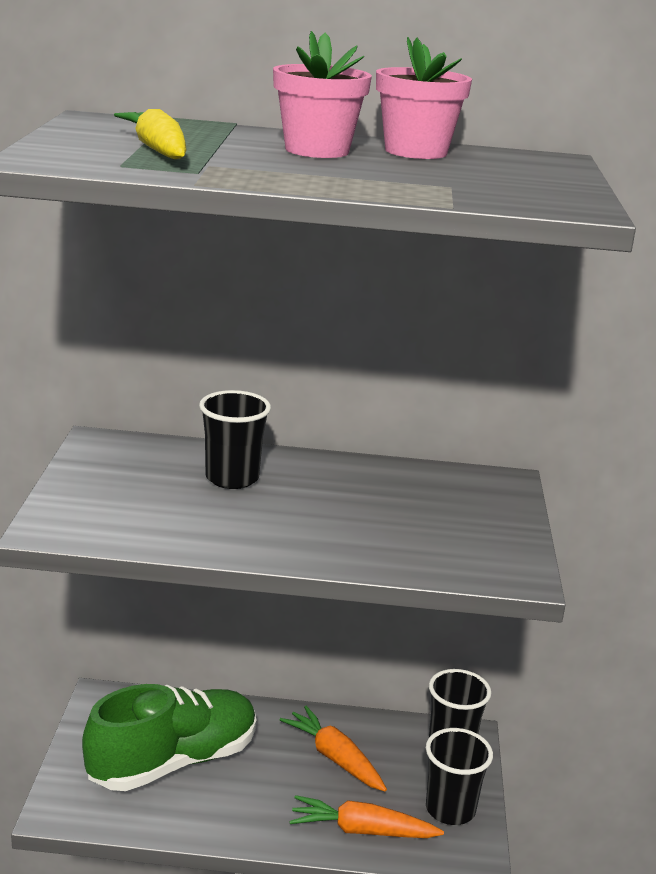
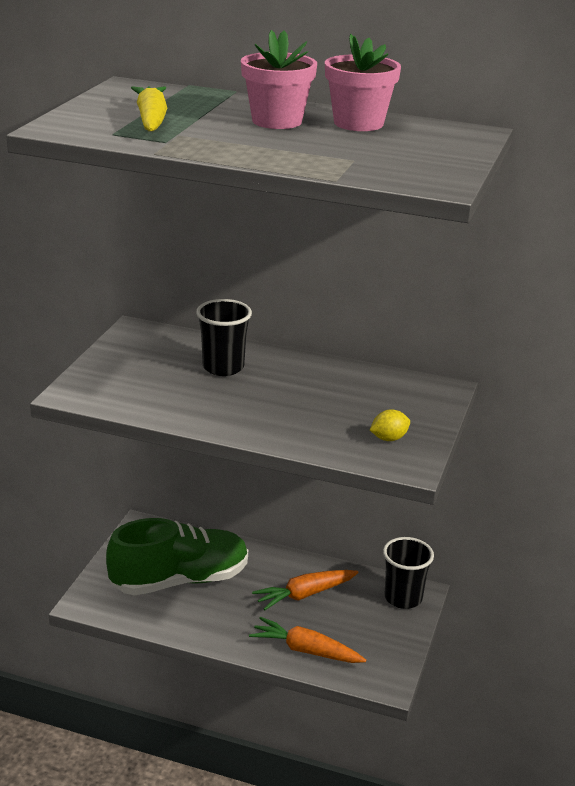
camera: 15 degrees right, 5 degrees up
orange carrot [280,706,387,791] -> orange carrot turned 90 degrees counterclockwise [252,570,359,610]
black cup [426,728,493,825] -> none
none -> yellow lemon [370,409,410,441]

